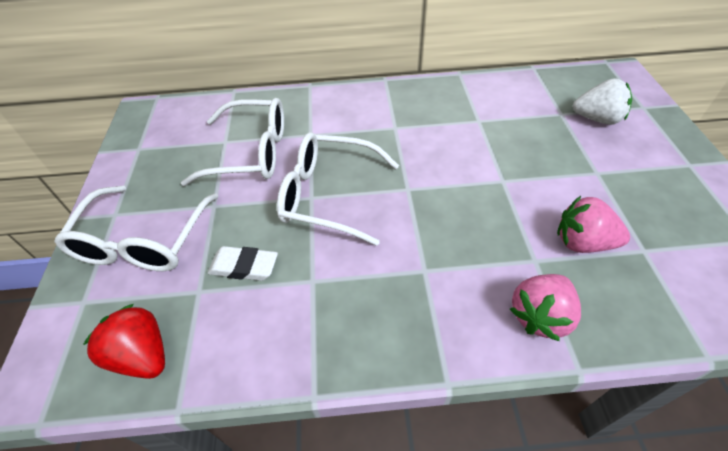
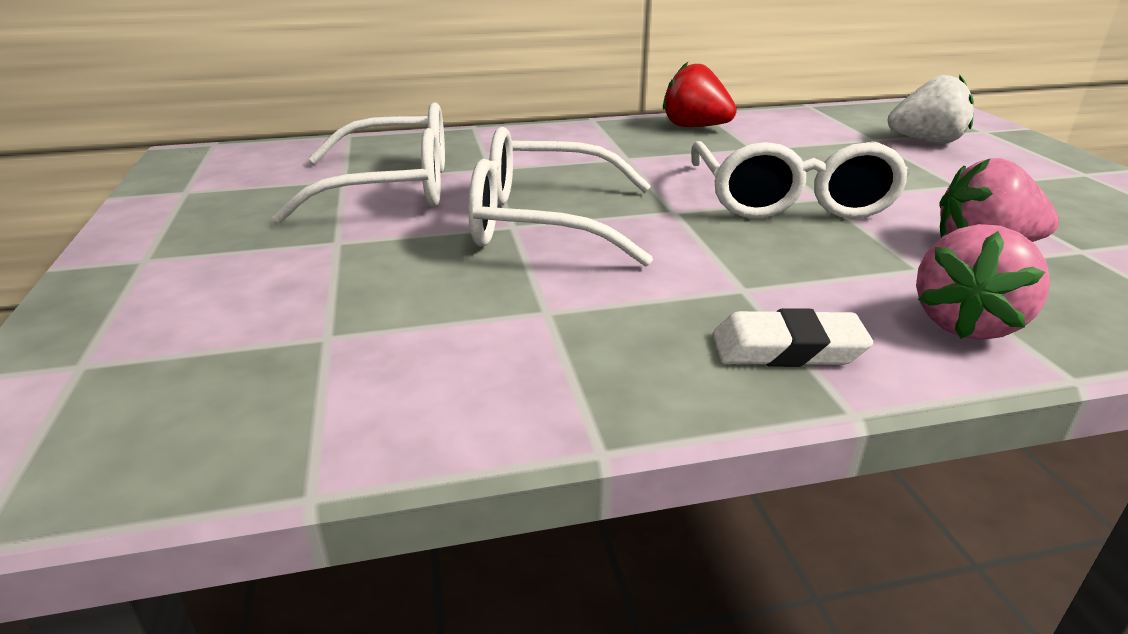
camera: 10 degrees left, 20 degrees down
white glasses [54,186,219,271] -> white glasses moved to [691,141,911,219]
red strawberry [83,304,165,379] -> red strawberry moved to [663,62,737,127]
white eraser [208,246,278,281] -> white eraser moved to [713,308,873,367]

